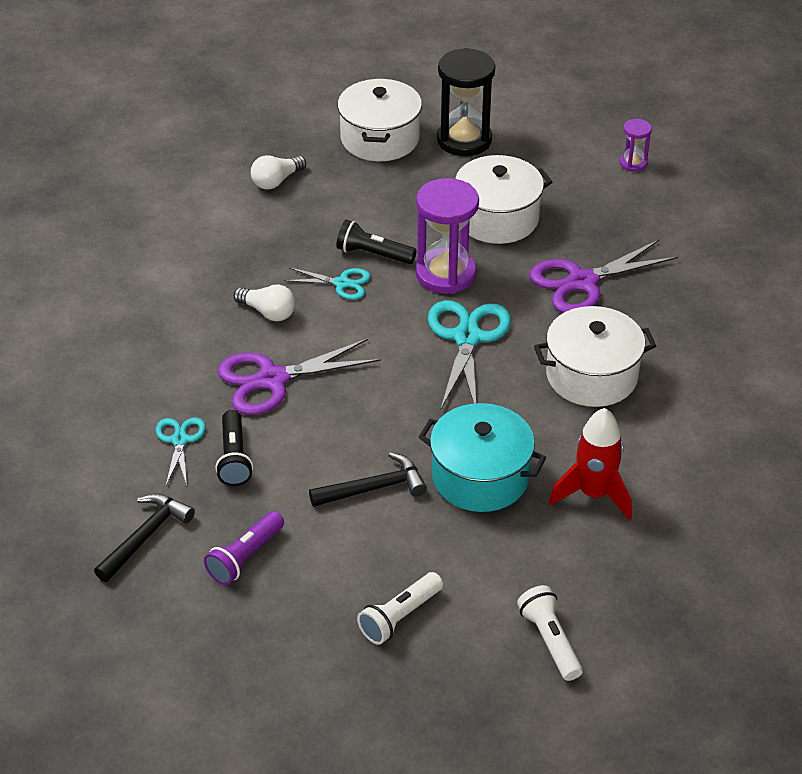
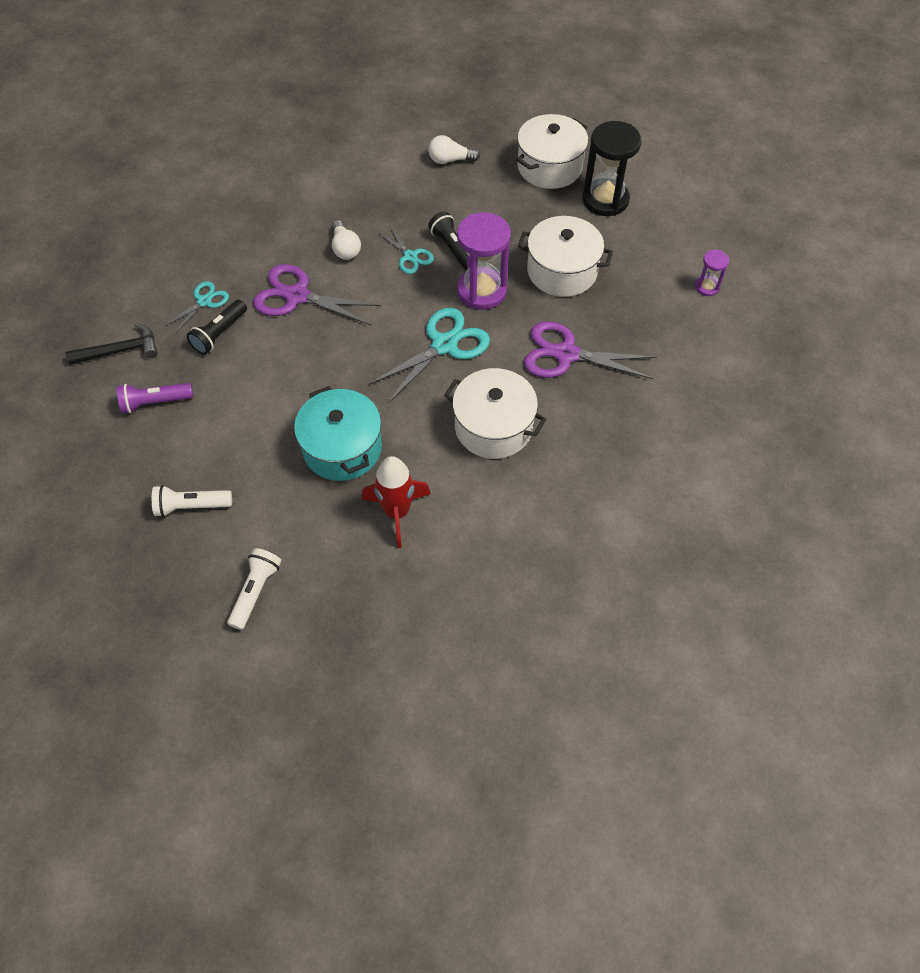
camera: 40 degrees right, 15 degrees up
black hammer [309,452,427,507] -> none

